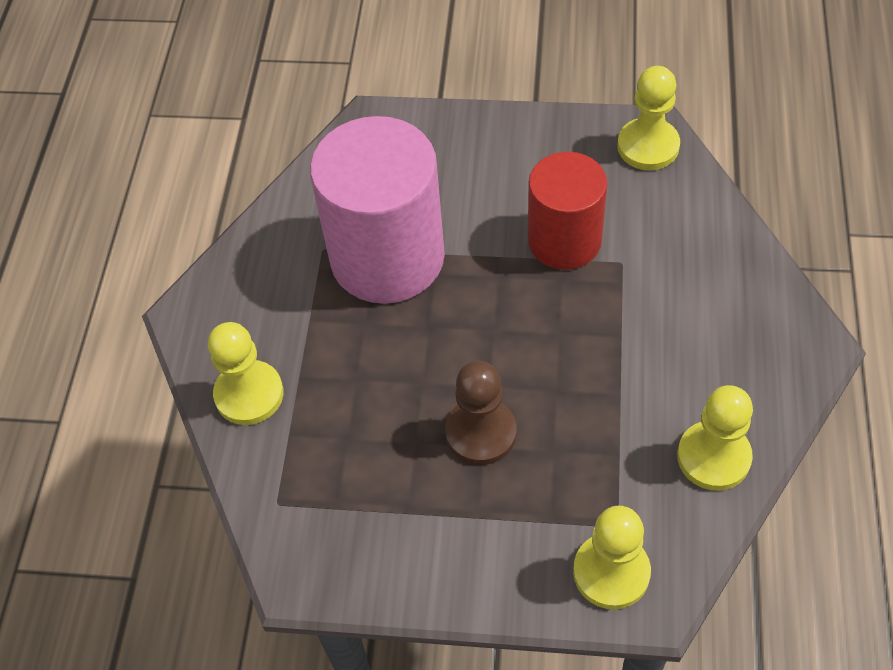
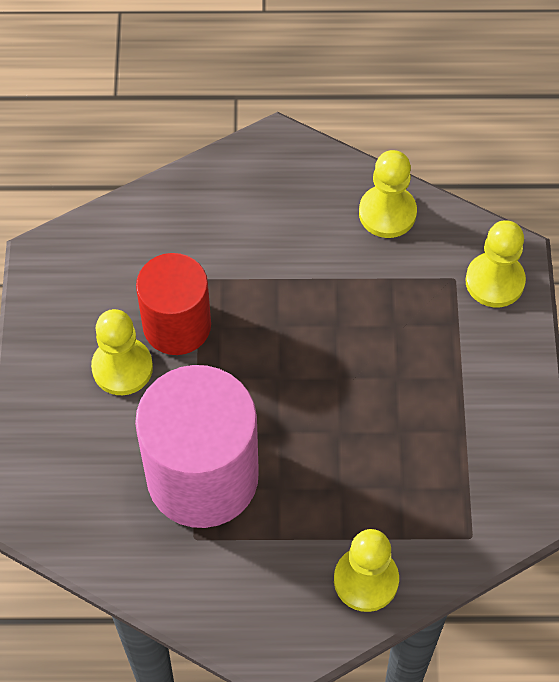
camera: 100 degrees left, 5 degrees up
brown pawn [445,361,516,465] -> none
yellow pawn [617,66,680,170] -> yellow pawn moved to [91,309,153,395]

